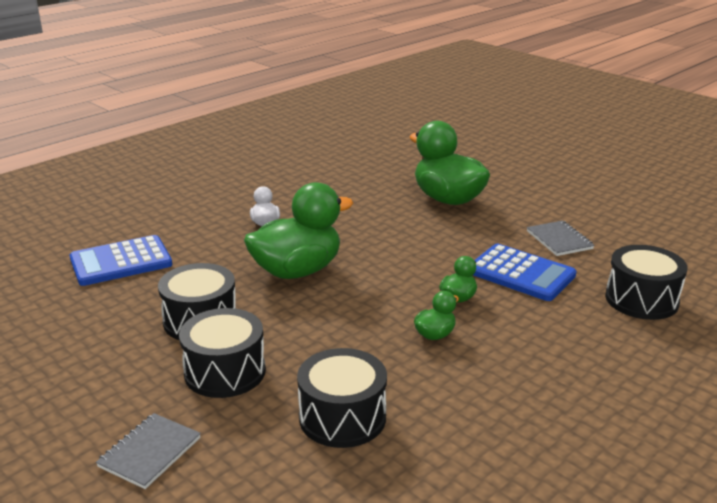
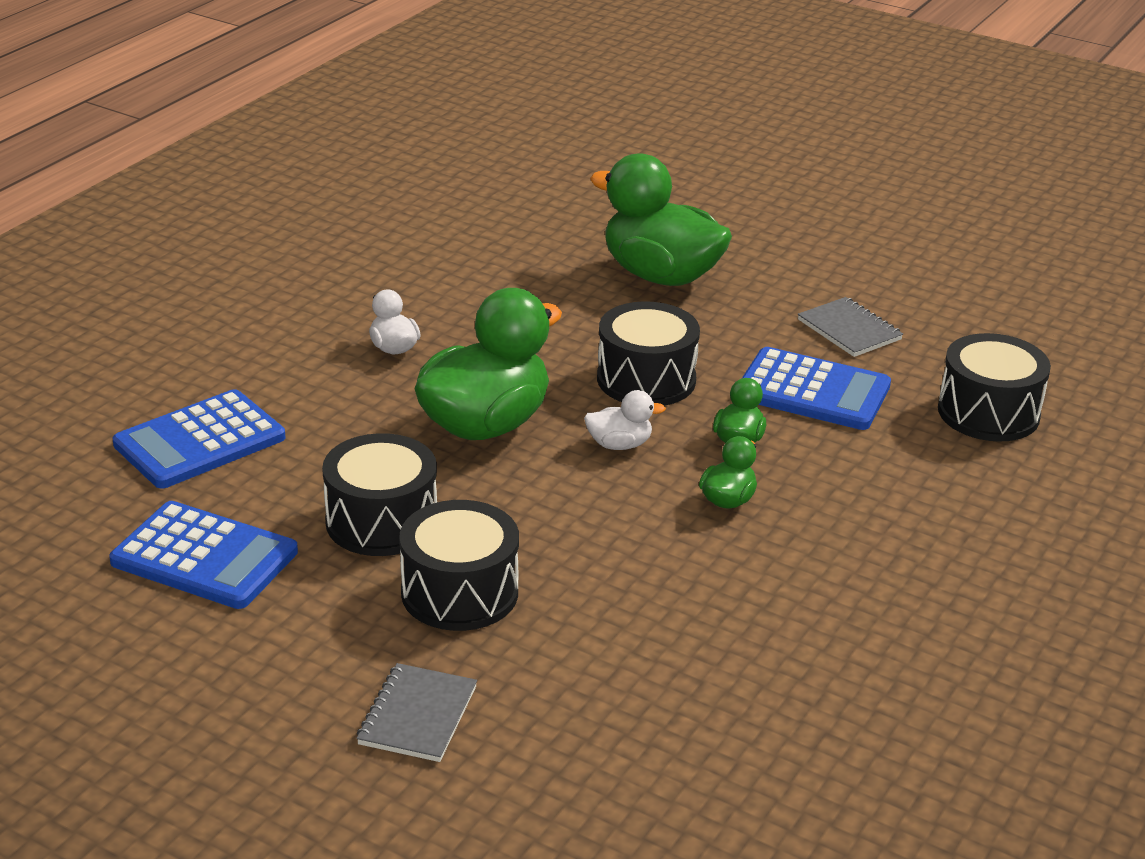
camera: 15 degrees left, 5 degrees up
black drum [297,348,387,448] -> black drum moved to [597,301,700,406]
none -> blue calculator [109,501,298,609]
none -> white duck [584,390,666,450]

